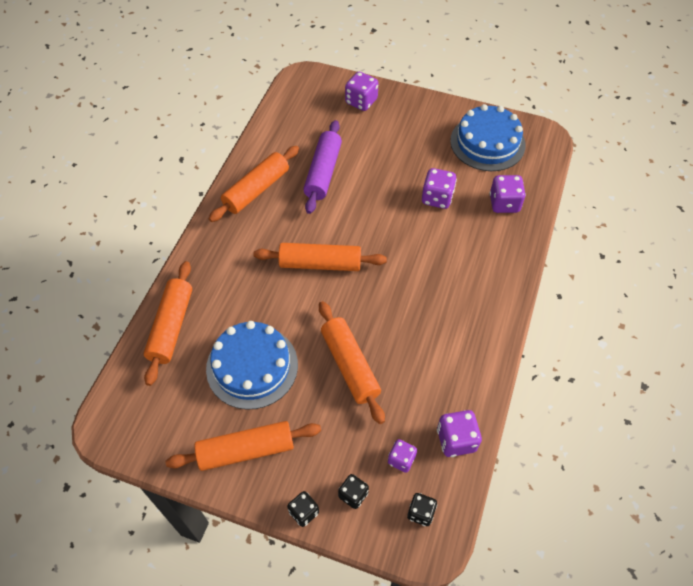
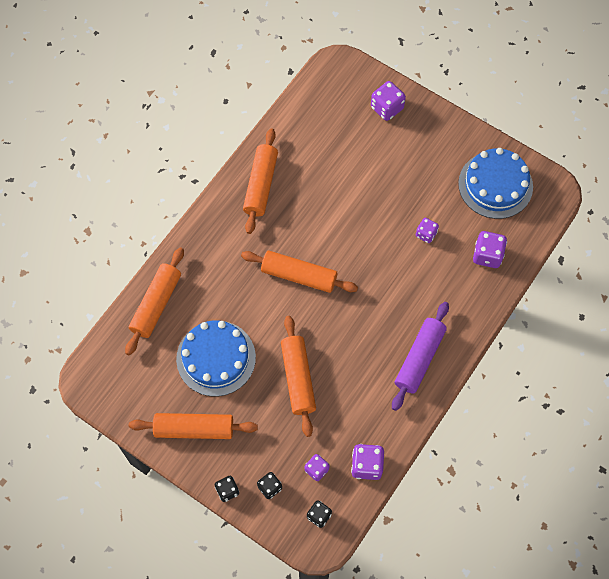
camera: 15 degrees right, 10 degrees up
orange rolling pin [208,146,299,222] -> orange rolling pin turned 45 degrees counterclockwise [243,128,278,234]
purple rolling pin [303,120,342,214] -> purple rolling pin moved to [392,302,449,411]
purple dice [422,168,457,209] -> purple dice [416,218,439,243], size x0.65

